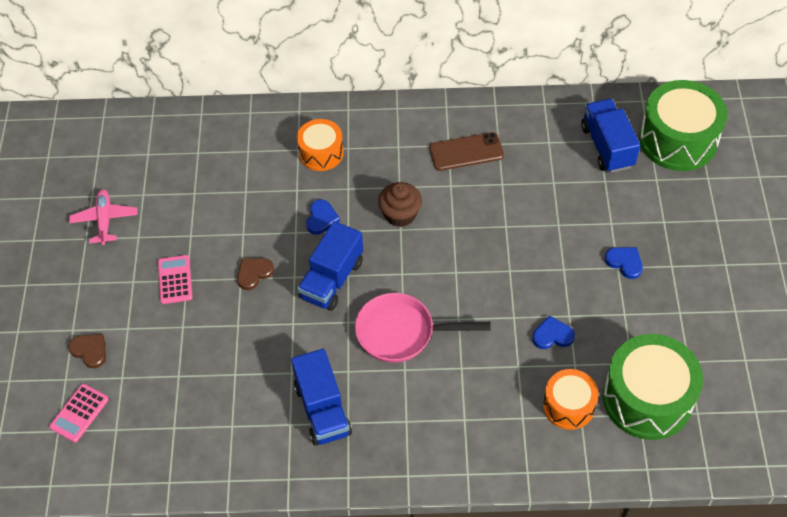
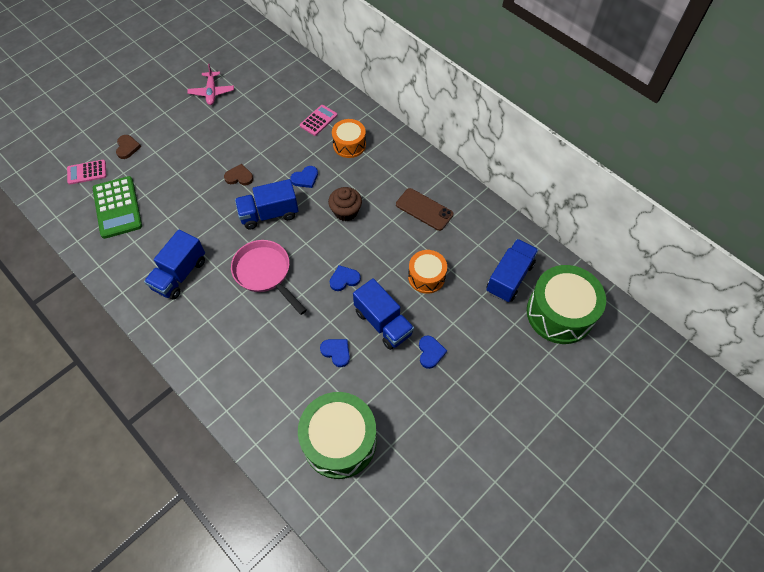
camera: 45 degrees right, 5 degrees up
pink plane [69,189,138,245] -> pink plane turned 135 degrees clockwise [187,64,234,105]
pink calculator [158,255,193,304] -> pink calculator moved to [300,105,337,136]
orange drum [543,369,599,430] -> orange drum moved to [408,250,447,294]
none -> green calculator [93,176,142,239]
none -> blue heart [330,265,361,291]
none -> blue truck [353,278,414,350]

